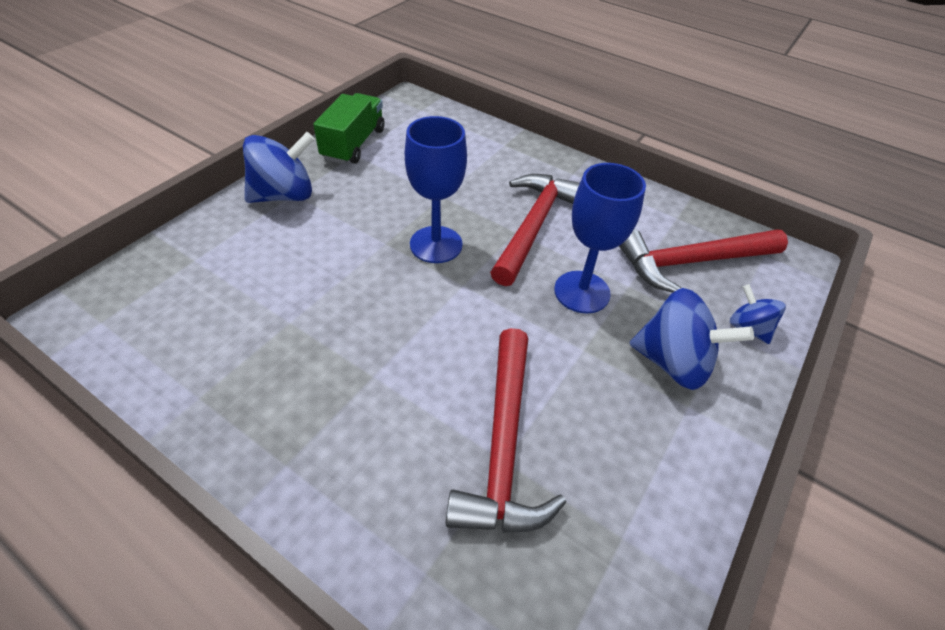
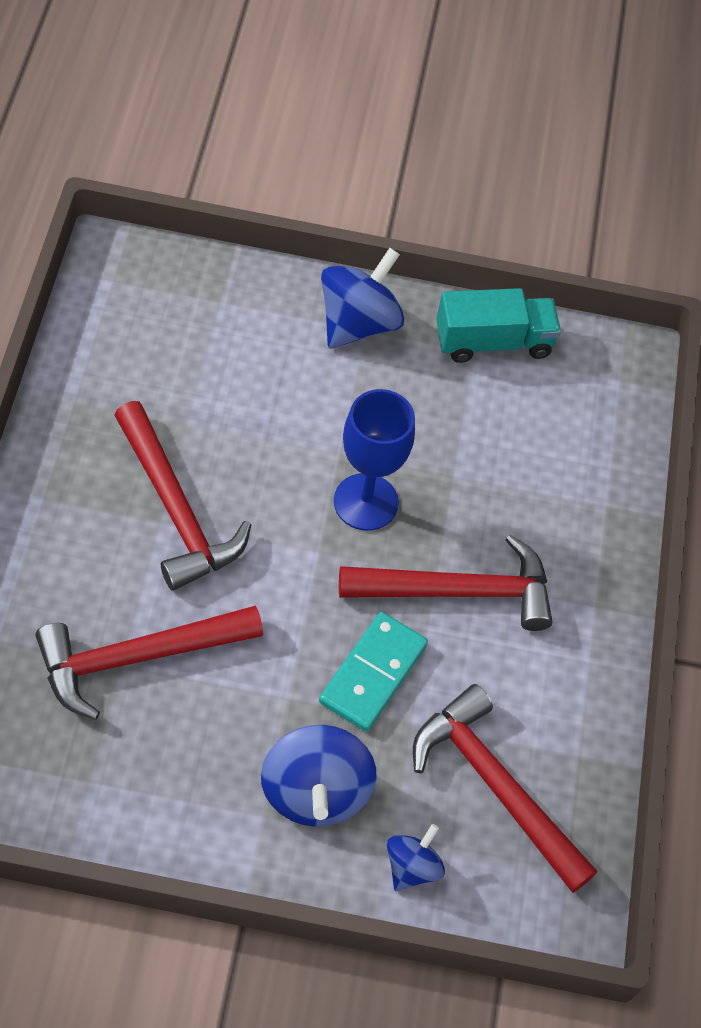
camera: 60 degrees right, 10 degrees up
blue spinning top [243,132,315,203] -> blue spinning top turned 90 degrees counterclockwise [321,248,404,349]
green truck [313,93,385,164] -> turquoise truck [436,288,561,363]
blue goblet [554,163,646,313] -> turquoise domino [319,612,428,732]
none -> red hammer [114,401,251,591]

